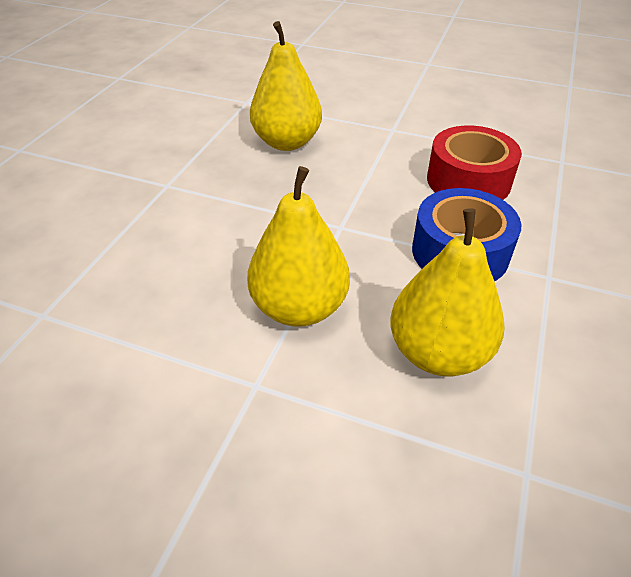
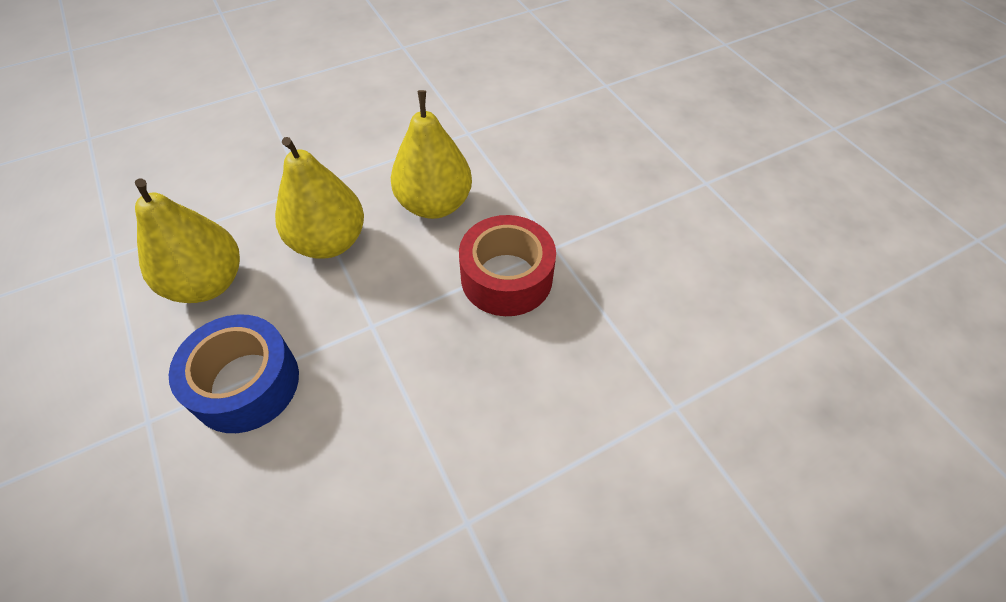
camera: 130 degrees right, 10 degrees up
yellow pear [250,21,322,151] -> yellow pear moved to [391,90,472,219]
red tape [427,126,522,200] -> red tape moved to [459,215,556,316]

